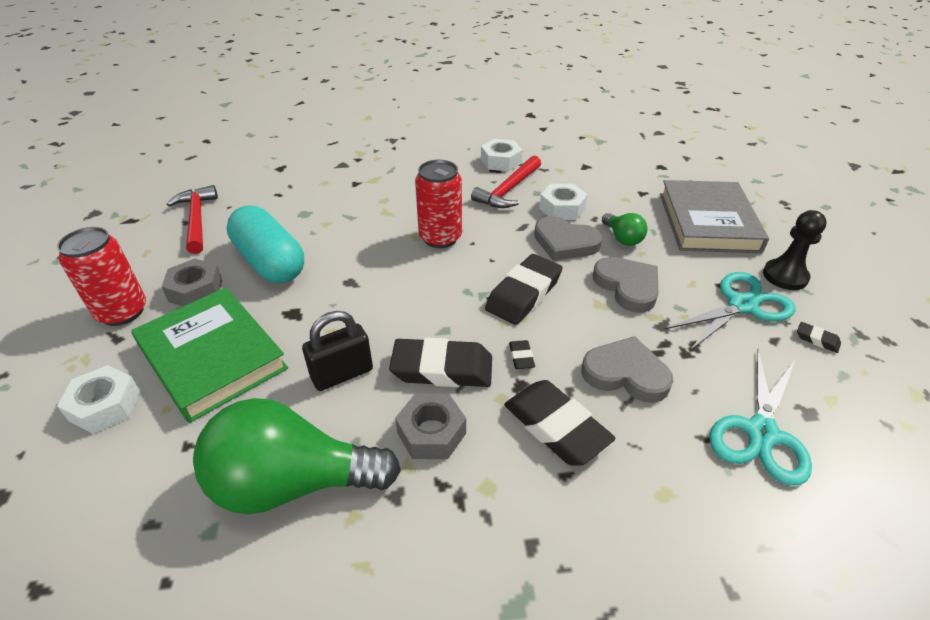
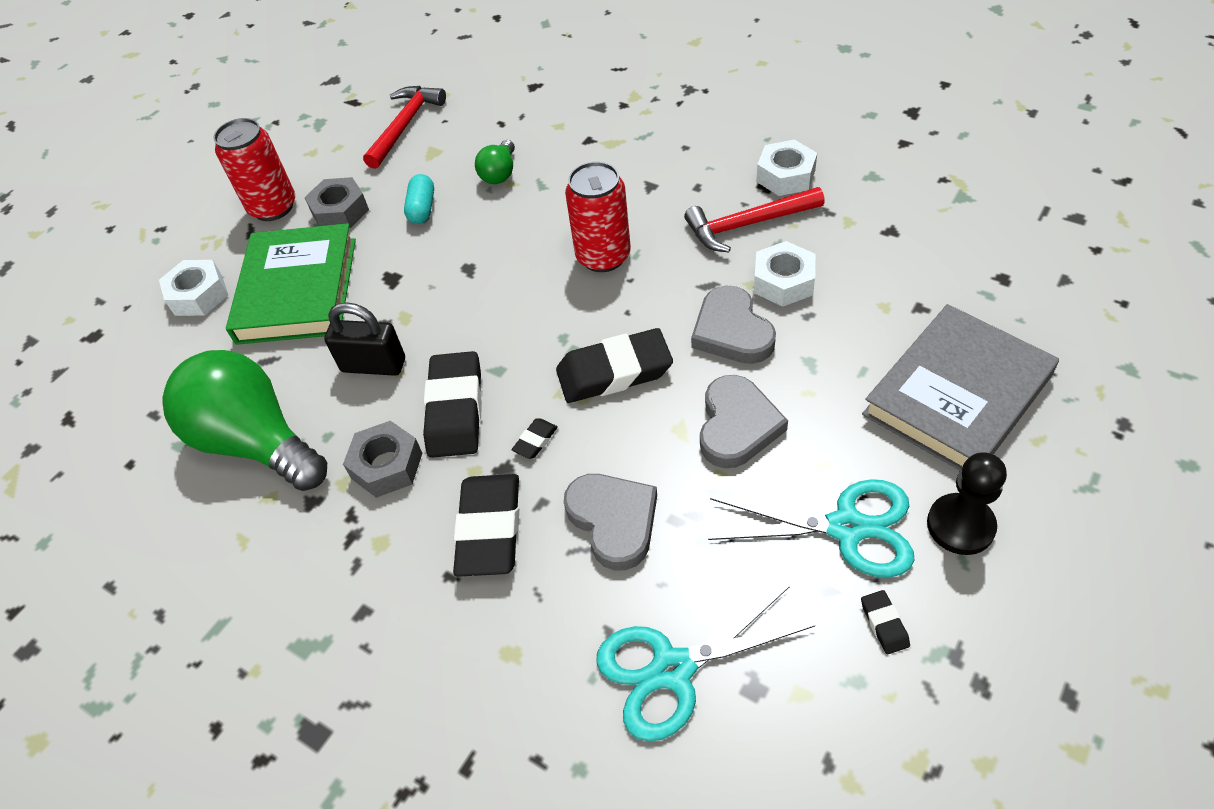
camera: 45 degrees right, 10 degrees up
turquoise capsule [226,205,304,283] -> turquoise capsule [404,174,434,224], size x0.48
black eraser [389,337,492,387] -> black eraser turned 45 degrees clockwise [423,351,482,458]
green light bulb [602,213,648,246] -> green light bulb moved to [475,140,515,184]

